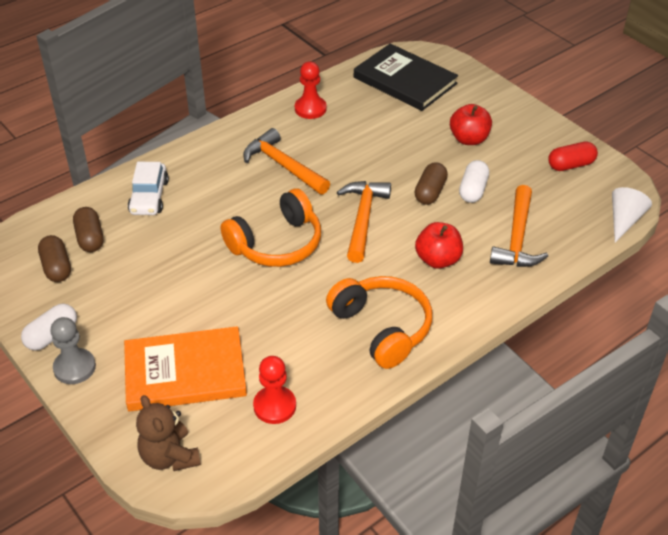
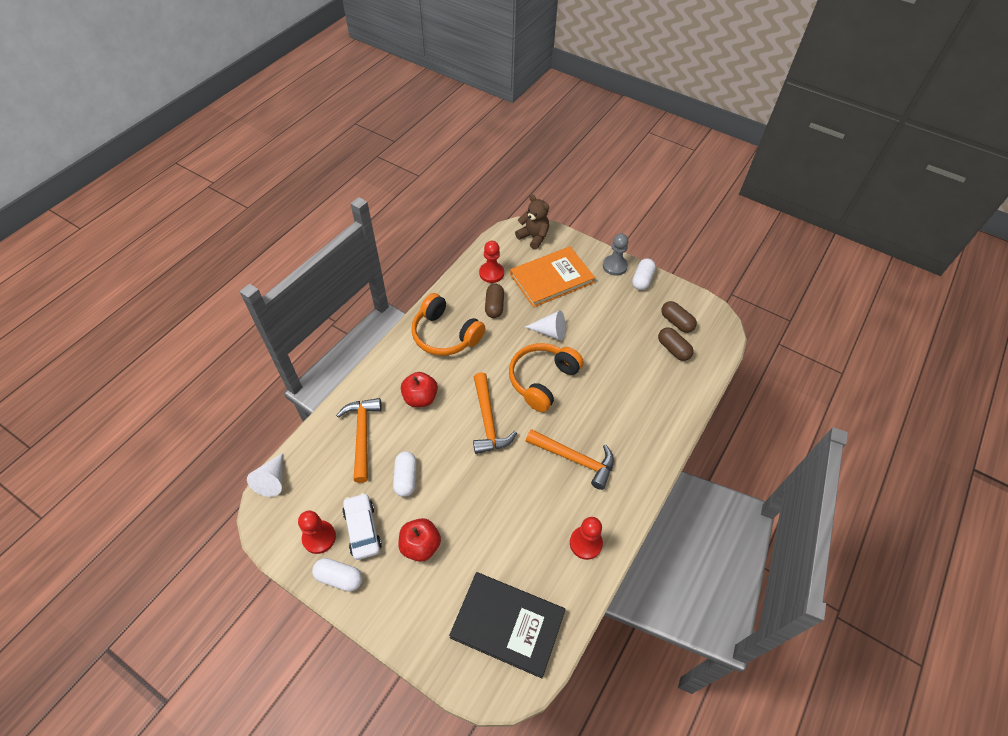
camera: 160 degrees right, 10 degrees up
white car [128,162,169,215] -> white car moved to [342,493,382,560]
brown capsule [414,162,448,205] -> brown capsule moved to [485,284,504,318]
red capsule [548,141,598,171] -> red pawn [298,511,336,554]
none -> white capsule [312,558,362,592]
none -> white cone [525,310,565,341]

